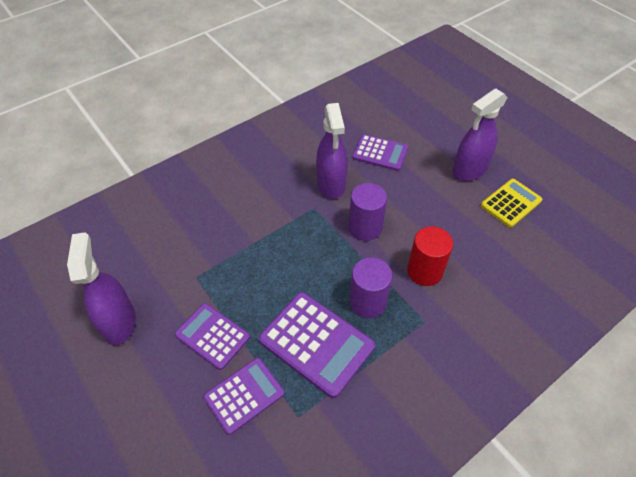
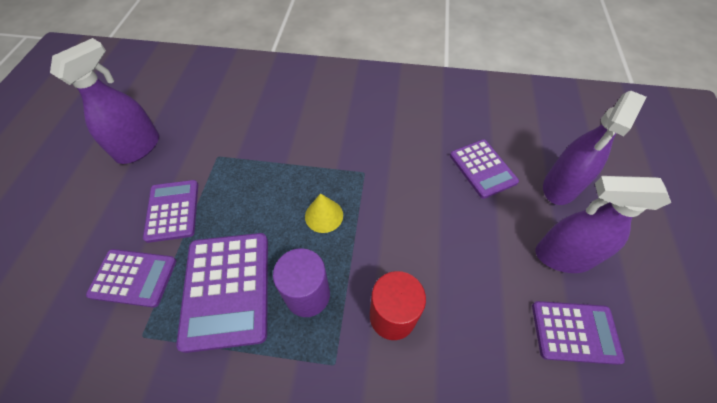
camera: 45 degrees right, 5 degrees up
purple spray bottle [316,103,347,199] -> purple spray bottle moved to [543,91,646,205]
purple cylinder [349,183,387,241] -> none
yellow calculator [481,179,543,228] -> purple calculator [532,301,625,365]
none -> yellow cone [305,193,343,233]

